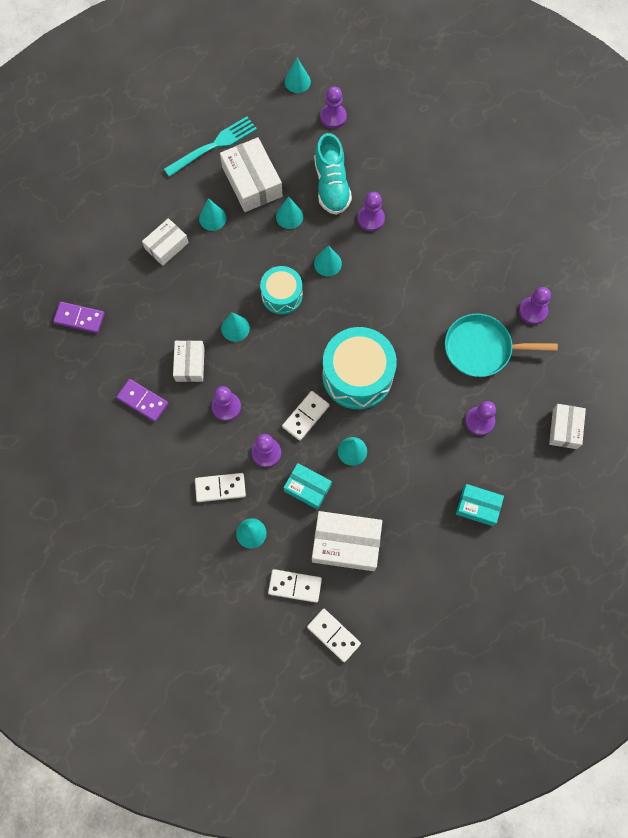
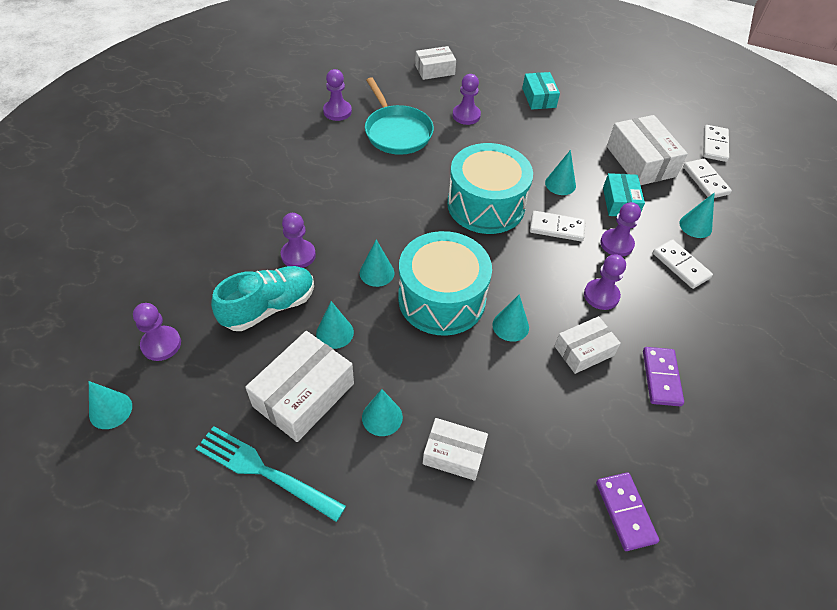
camera: 120 degrees left, 20 degrees down
turquoise drum [260,266,303,315] -> turquoise drum [398,231,492,336], size x1.67

